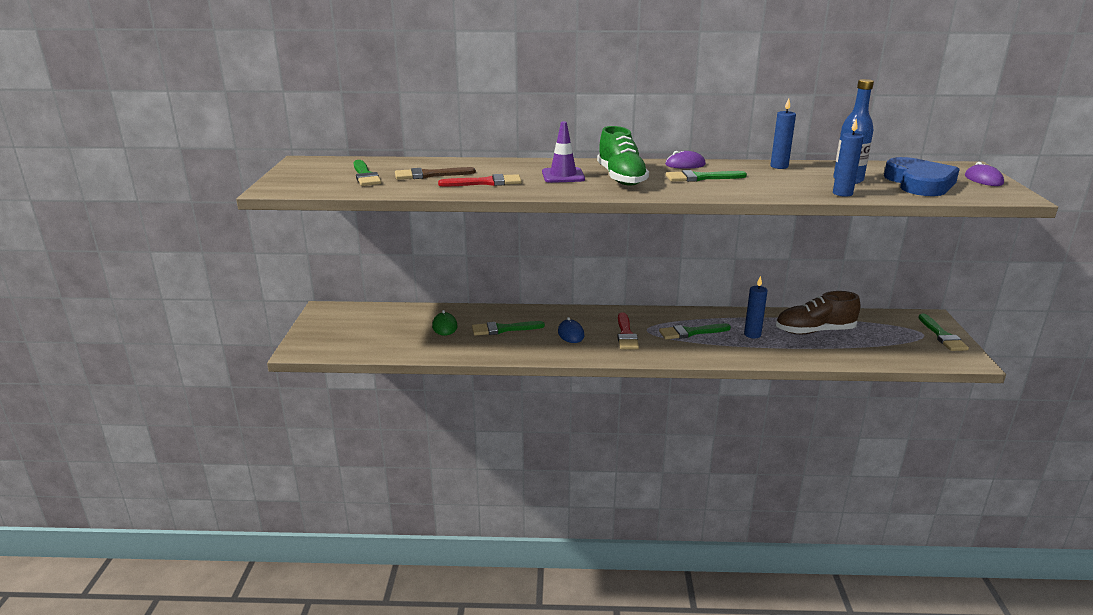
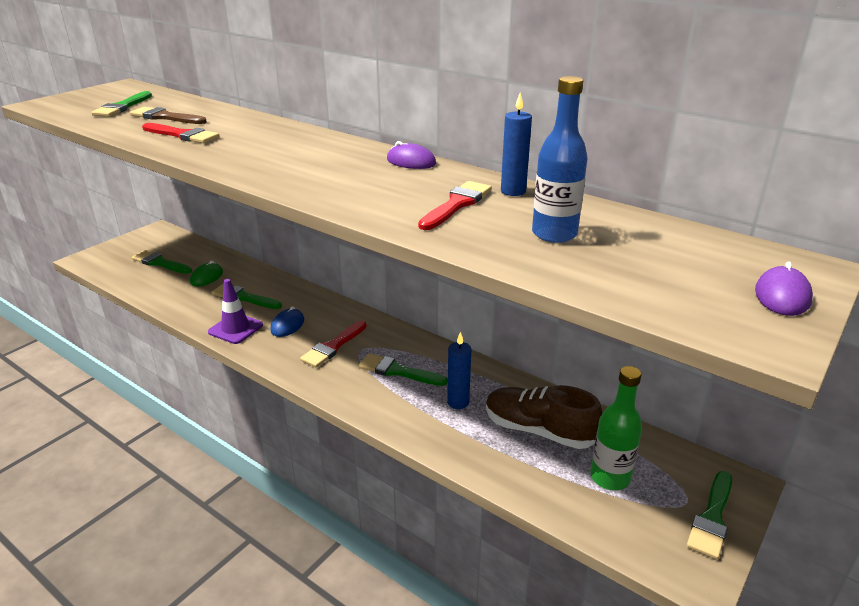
camera: 35 degrees right, 5 degrees up
purple traffic cone [542,121,585,183] -> purple traffic cone moved to [208,279,263,344]
green shoe [597,126,649,186] -> none
green brush [666,170,747,182] -> green brush moved to [132,250,192,274]
blue candle [833,119,864,197] -> none
blue heart [884,157,960,196] -> none
none -> red brush [418,181,492,230]
none -> green bottle [590,366,642,490]

